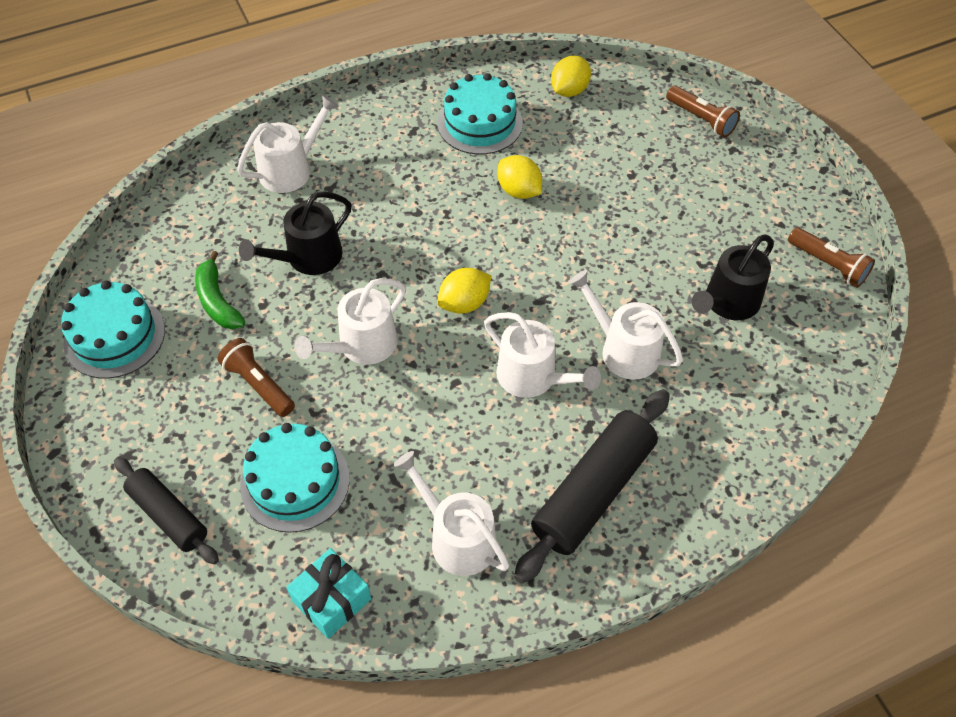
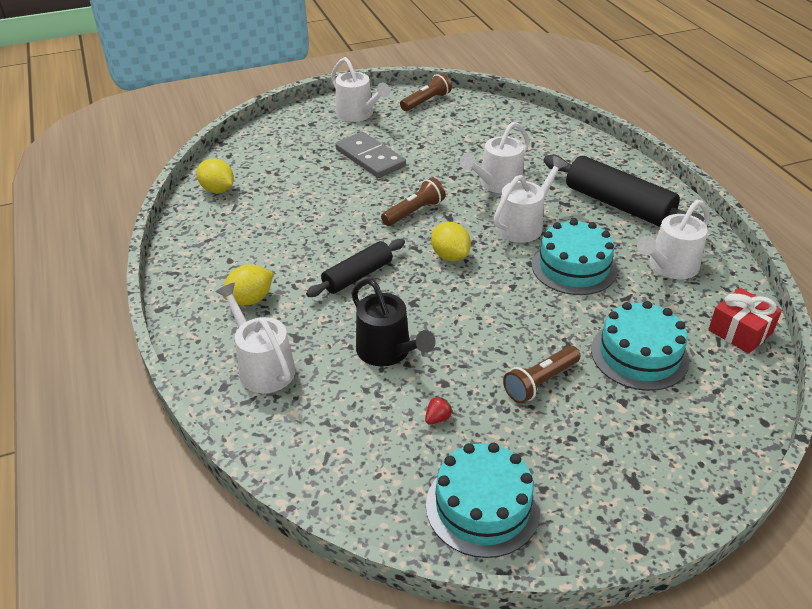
camera: 85 degrees left, 15 degrees down
black rolling pin [114,457,219,564] -> black rolling pin moved to [306,239,405,297]
green banana [195,251,245,329] -> red strawberry [425,396,453,425]
turquoise gift [286,548,371,639] -> red gift [708,288,782,354]
white watering can [294,278,406,365] -> white watering can moved to [331,57,390,122]
turquoise cake [437,73,523,154] -> turquoise cake moved to [531,219,618,295]
yellow lemon [498,155,542,199] -> yellow lemon moved to [222,264,274,306]
brown flashlight [666,86,740,137] -> brown flashlight moved to [381,177,445,226]
black watering can [692,235,774,320] -> none
none -> grey domino [335,132,406,178]

